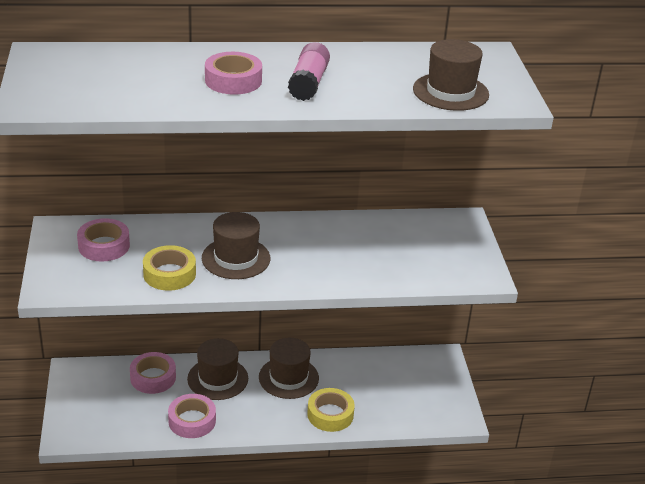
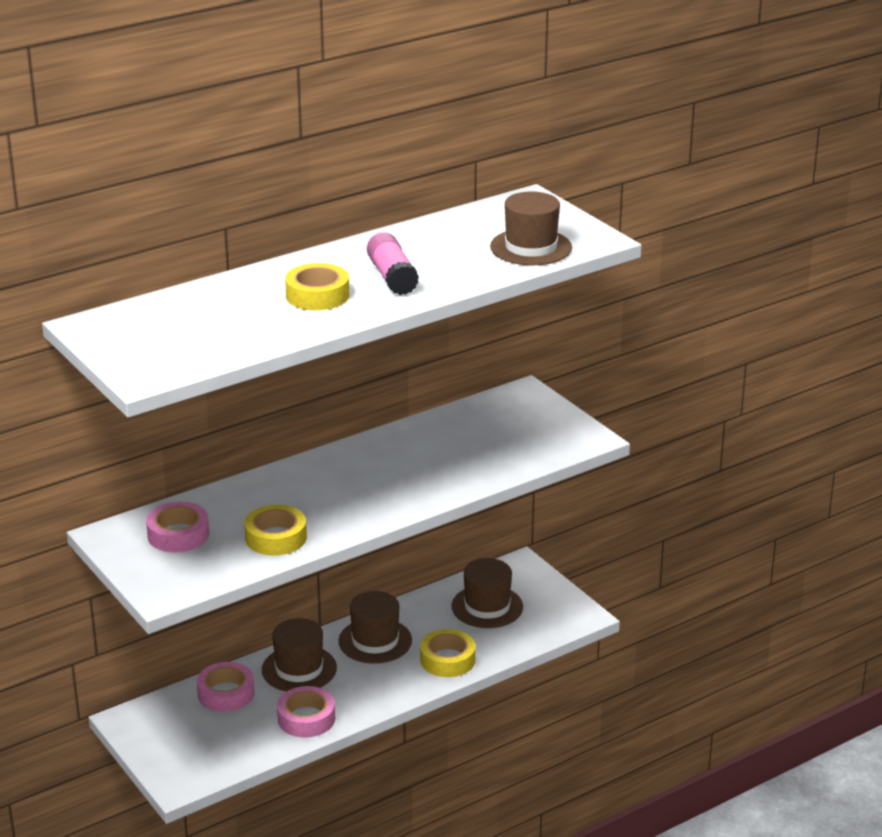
camera: 25 degrees left, 5 degrees down
brown hat [202,212,270,279] -> brown hat moved to [451,558,523,628]
pink tape [205,52,262,95] -> yellow tape [285,263,349,310]

